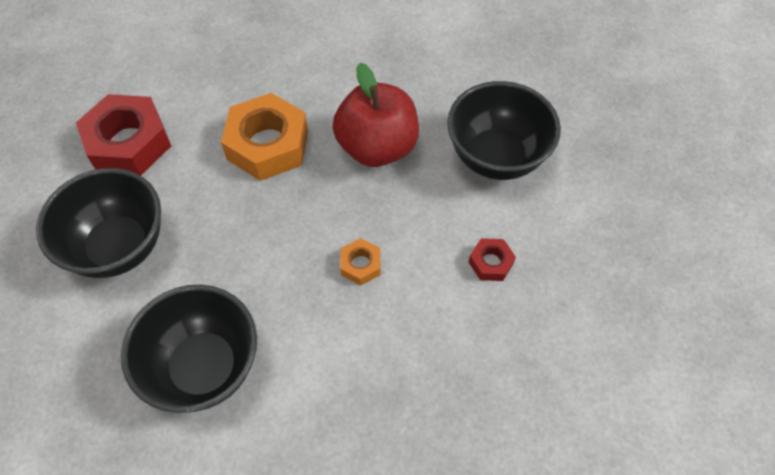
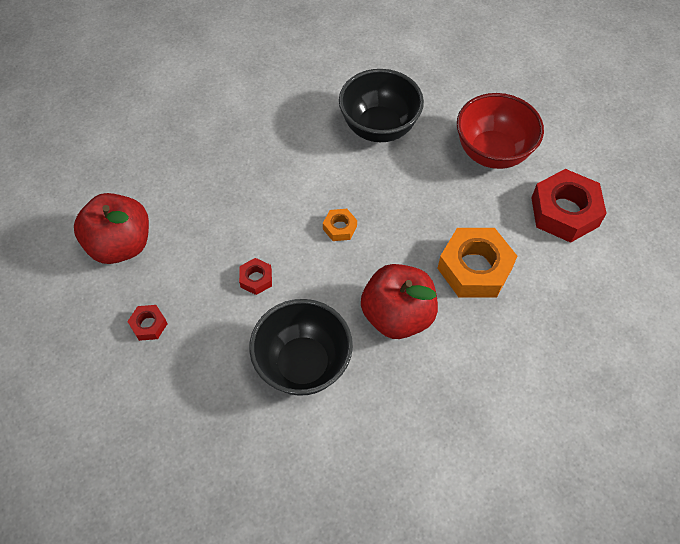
camera: 145 degrees right, 0 degrees up
black bowl [36,168,161,278] -> red bowl [457,93,544,169]
none -> red apple [74,193,149,264]
none -> red nut [127,305,167,341]

